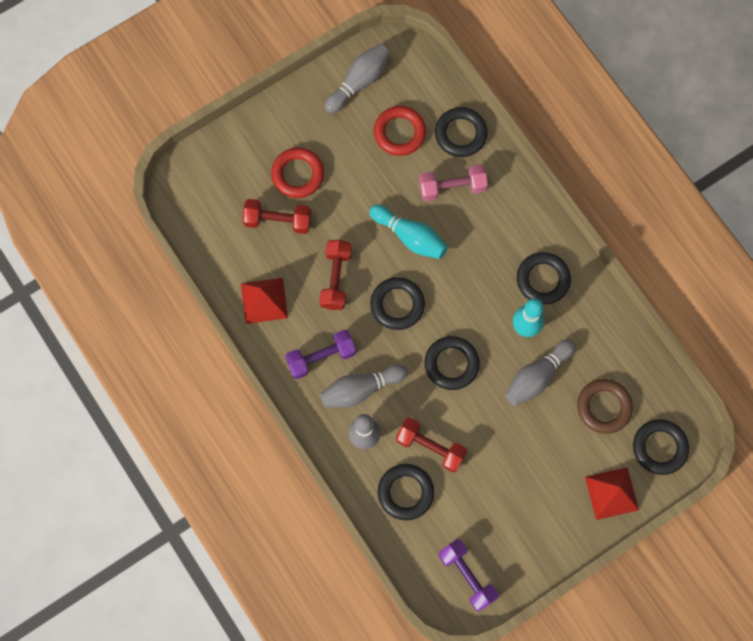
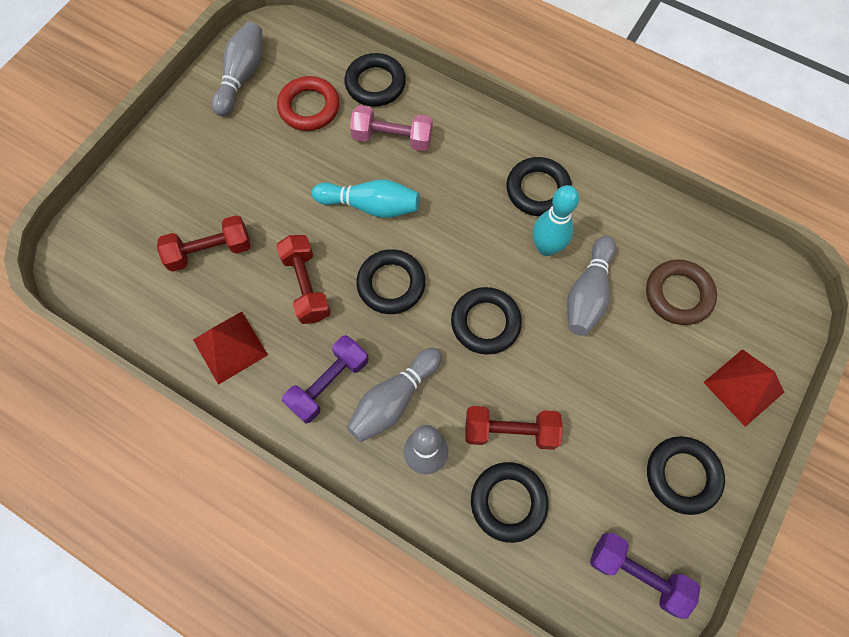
camera: 25 degrees left, 5 degrees down
red ring [271,147,324,198] -> none
pink dumbbell [419,164,488,201] -> pink dumbbell turned 45 degrees clockwise [350,105,433,151]
black ring [633,419,689,475] -> black ring moved to [647,436,725,515]

